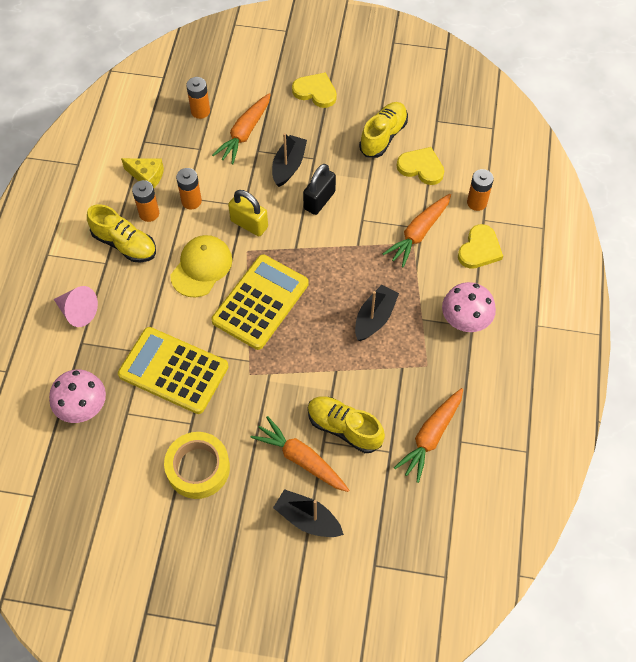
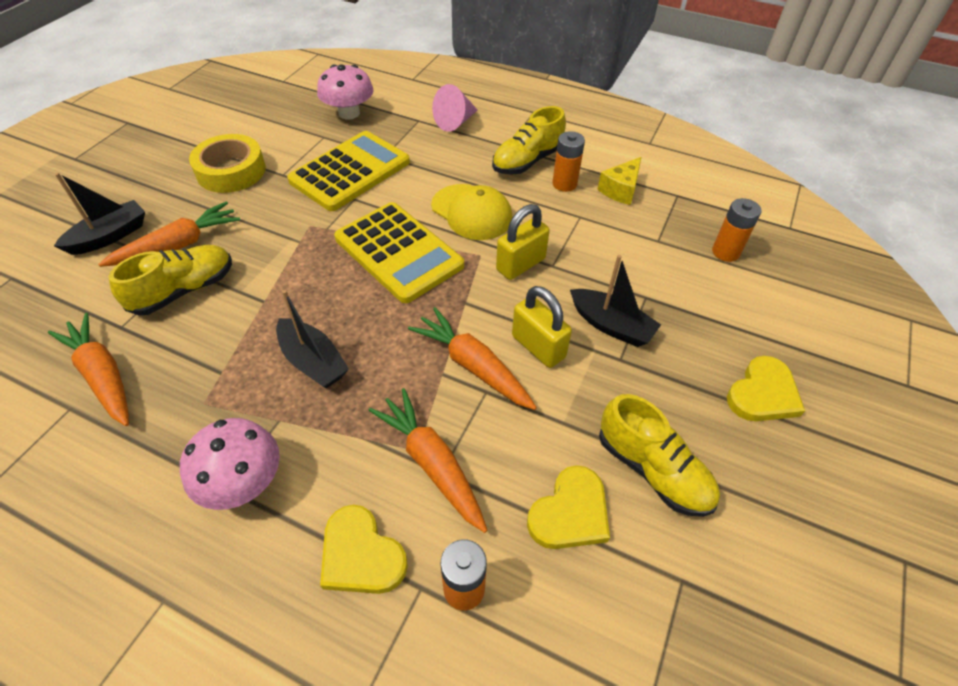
camera: 105 degrees right, 10 degrees down
orange battery [176,168,202,209] -> none
orange carrot [212,93,271,165] -> orange carrot moved to [408,307,537,410]
black padlock [303,164,336,215] -> yellow padlock [512,286,572,368]

